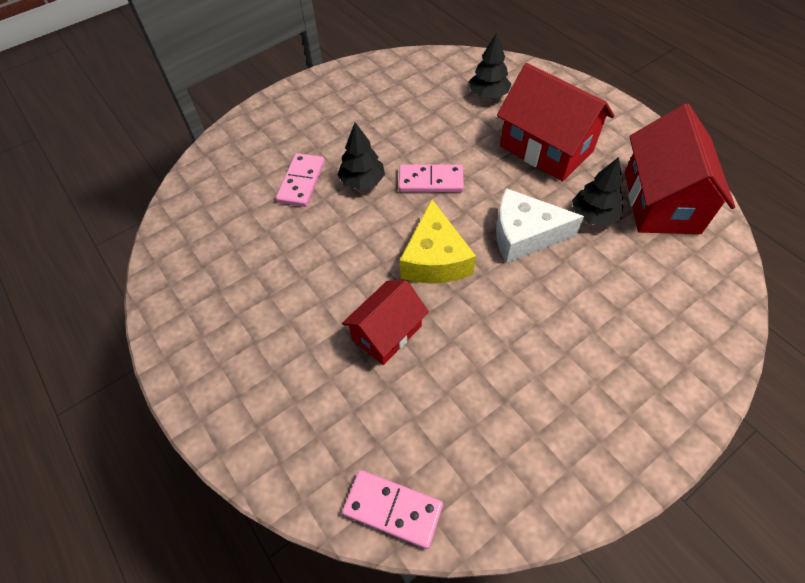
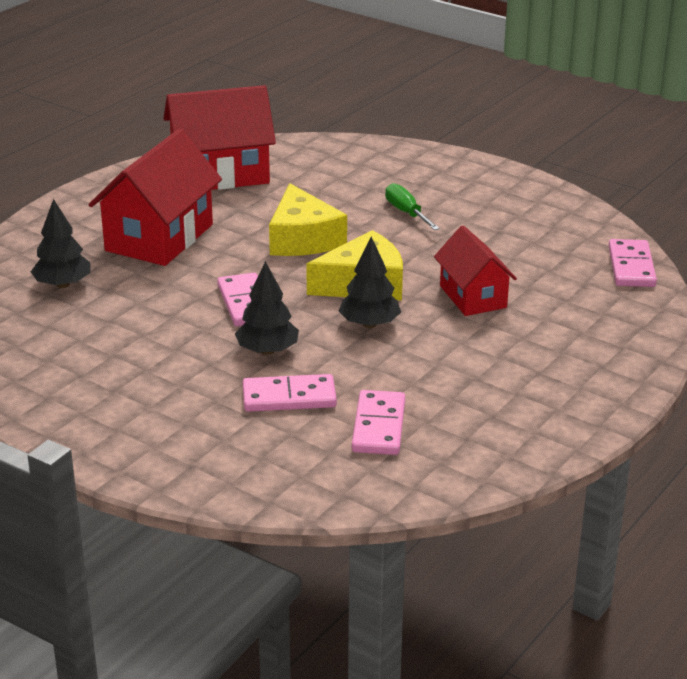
camera: 110 degrees left, 25 degrees down
red house [342,280,429,365] -> red house turned 45 degrees clockwise [434,225,517,316]
white cheese [496,188,584,263] -> yellow cheese [269,183,347,256]
black tree [572,157,623,226] -> black tree moved to [339,237,401,328]
none -> pink domino [352,390,405,455]
none -> green screwdriver [385,183,440,230]

